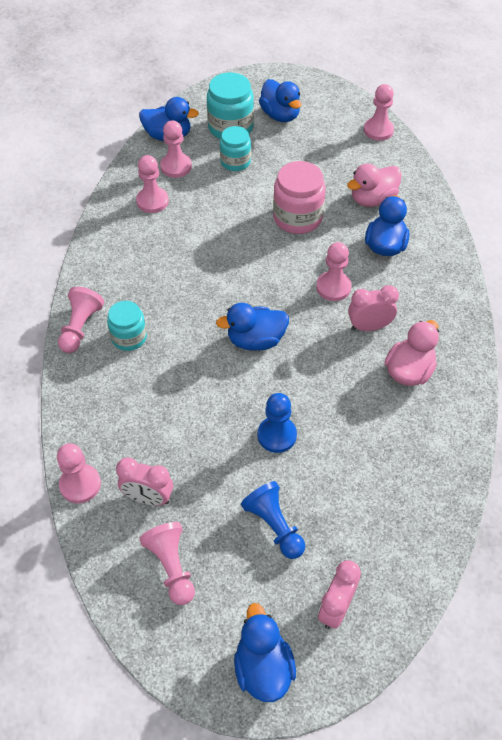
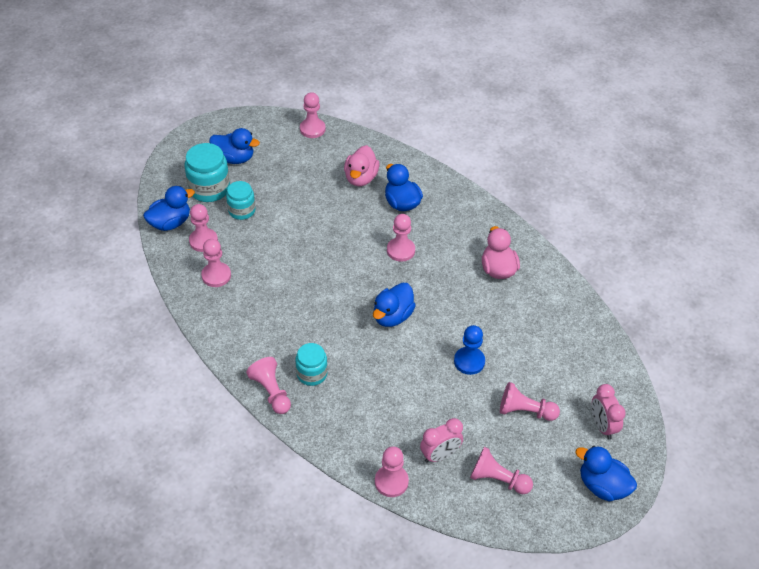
camera: 45 degrees left, 5 degrees down
blue pawn [241,481,305,559] -> pink pawn [500,382,560,421]
pink jar [273,161,326,234] -> none
pink clock [348,285,399,331] -> none

